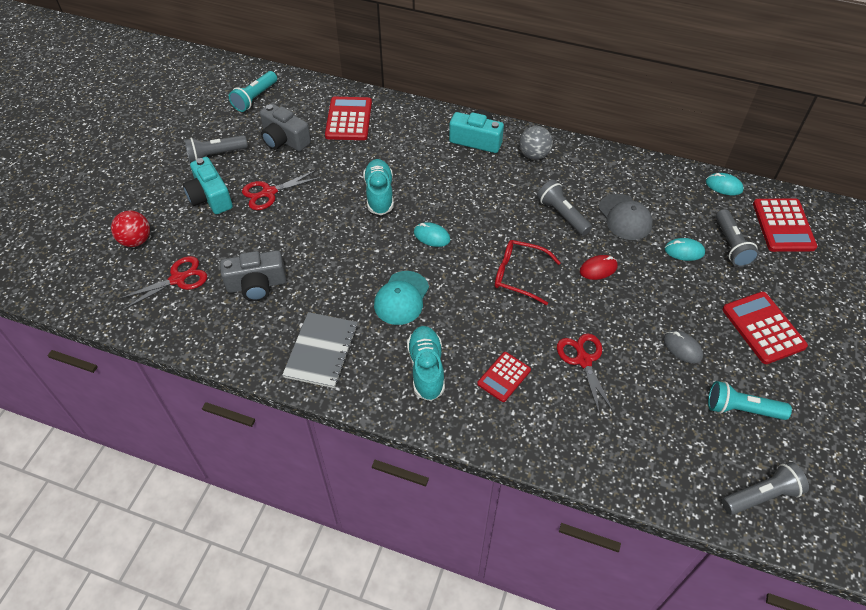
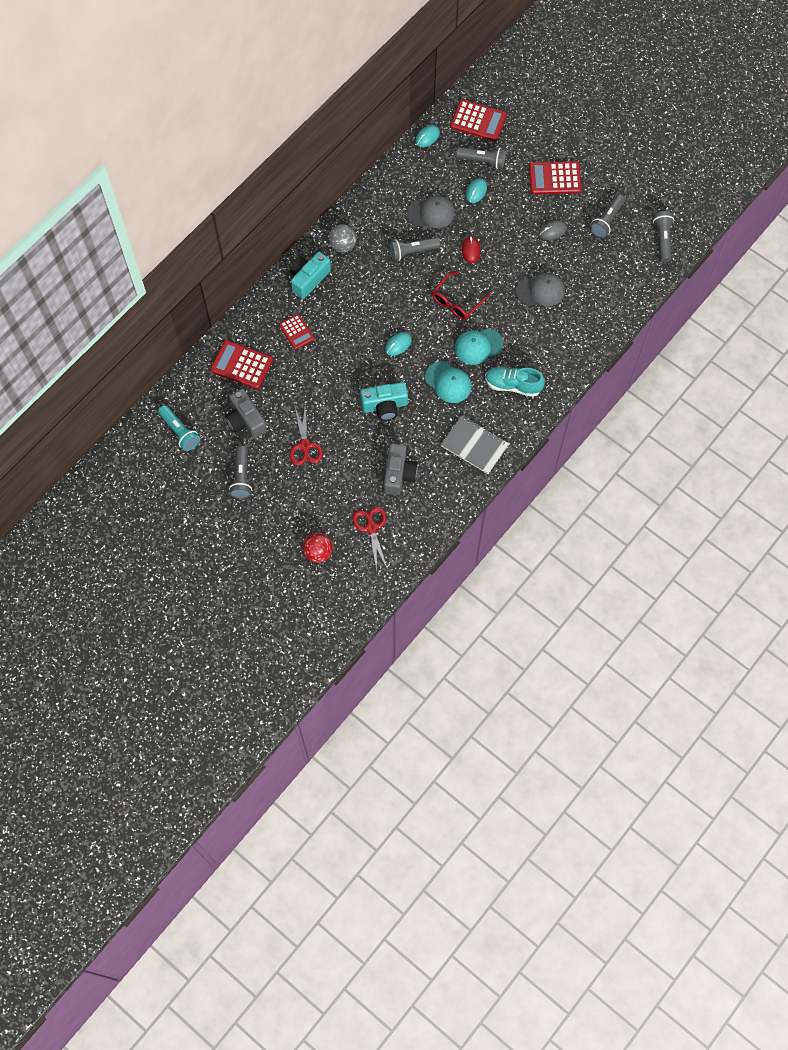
camera: 70 degrees left, 15 degrees up
turquoise camera [183,157,233,214] -> turquoise camera moved to [360,382,408,421]
grey camera [260,103,311,151] -> grey camera turned 90 degrees clockwise [225,389,267,439]
turquoise shoe [363,159,394,215] -> none
red calculator [477,352,531,402] -> red calculator moved to [279,314,315,350]
red scissors [557,333,615,416] -> grey cap [516,273,565,306]
turquoise flashlight [708,381,792,420] -> grey flashlight [590,194,625,238]
none -> turquoise cap [455,328,504,365]

